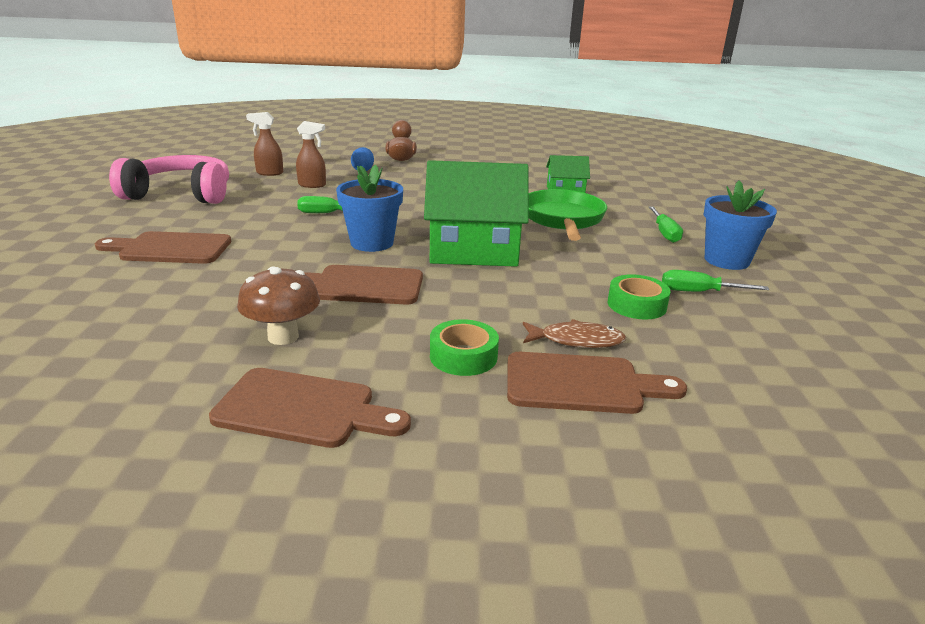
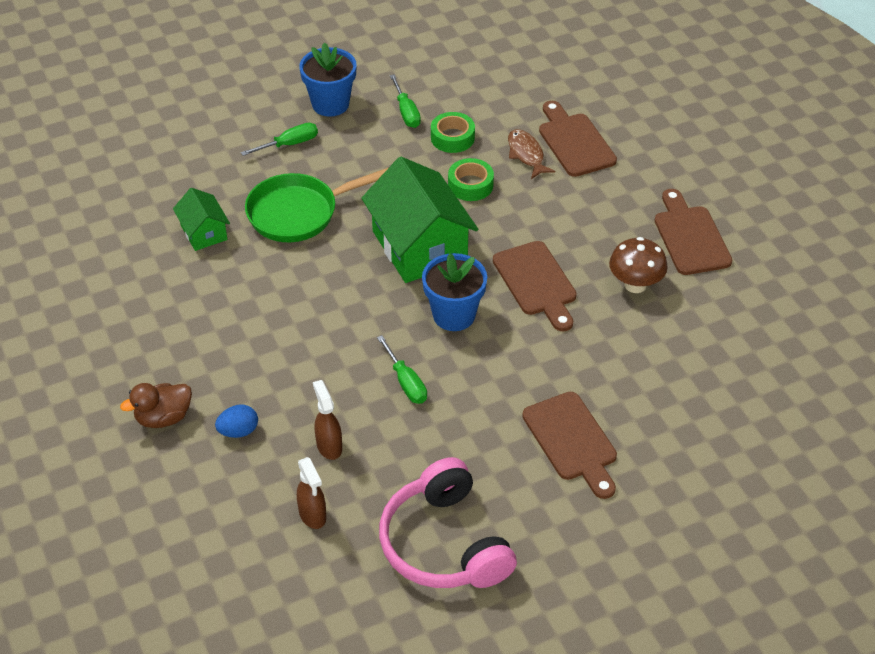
camera: 115 degrees left, 20 degrees up
green tape [430,319,499,376] -> green tape moved to [448,158,494,201]

